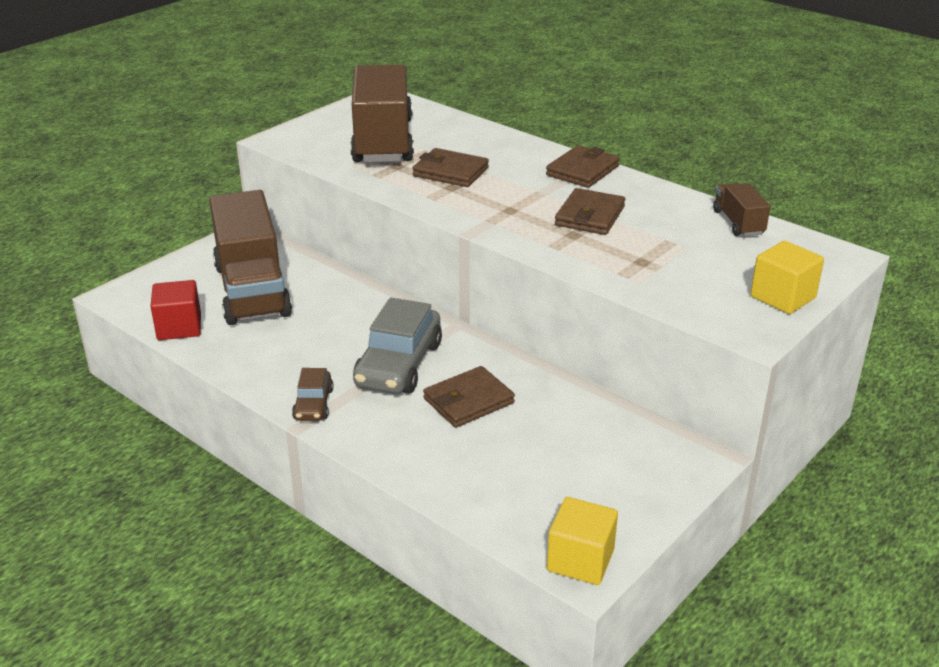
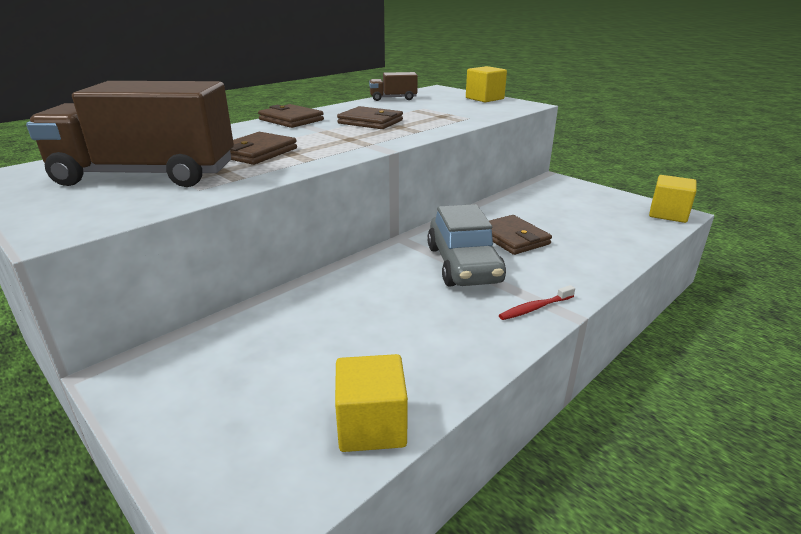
camera: 85 degrees left, 5 degrees down
red cube [150,280,201,340] -> yellow cube [335,354,408,452]
brown truck [209,190,292,325] -> none
brown car [292,368,333,421] -> red toothbrush [499,285,575,320]
grey car [353,298,442,394] -> grey car turned 60 degrees clockwise [427,204,506,287]

